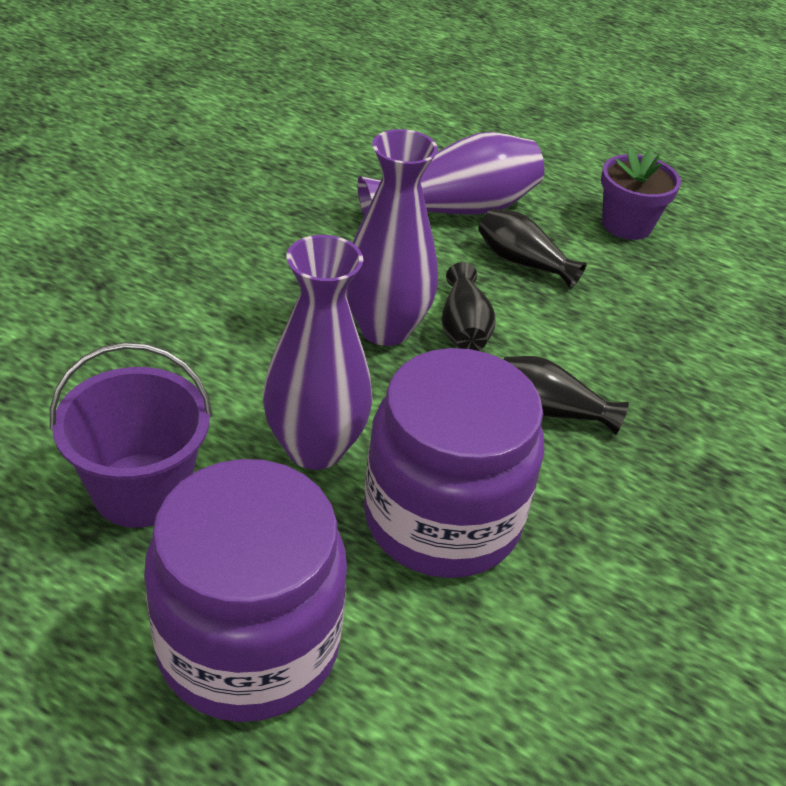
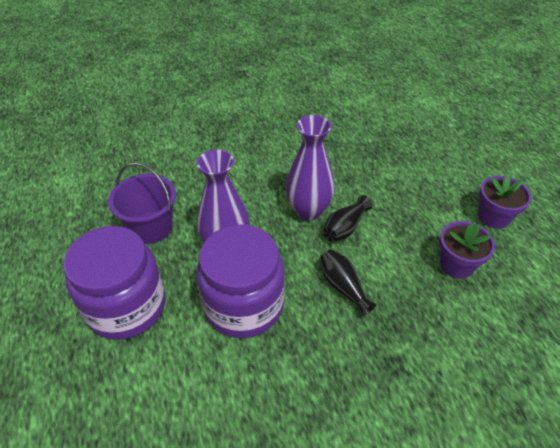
camera: 45 degrees right, 5 degrees up
purple vase [357,132,544,216] -> none
black vase [478,209,587,289] -> none
none -> purple flower pot [439,221,495,279]

